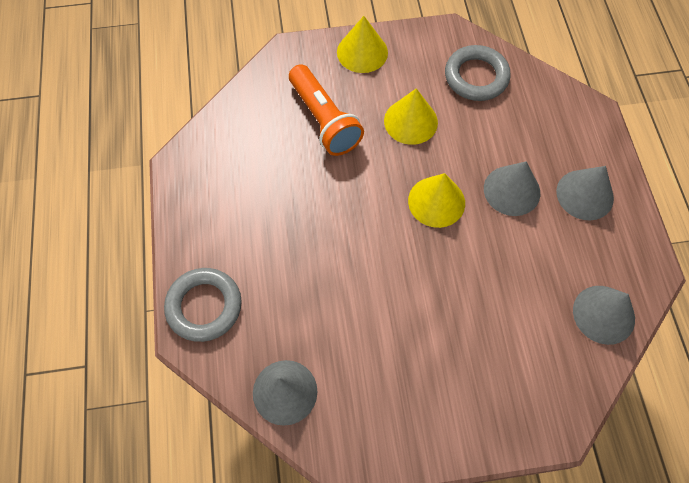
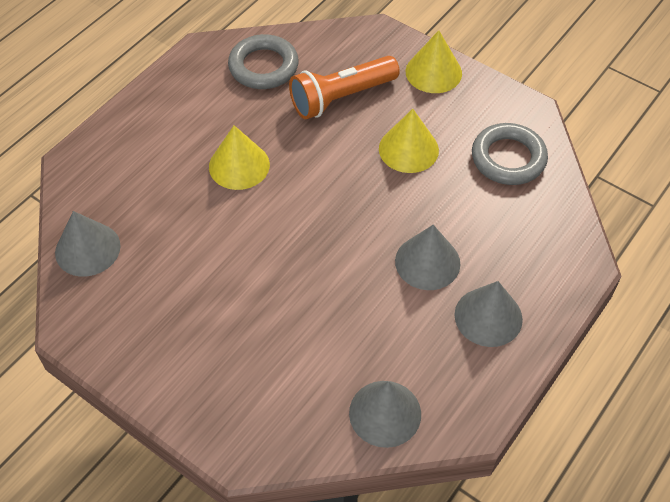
camera: 45 degrees right, 10 degrees down
grey ring [164,268,242,342] -> grey ring moved to [228,34,299,89]
orange flashlight [289,64,364,156] -> orange flashlight turned 45 degrees clockwise [289,56,400,119]
yellow cone [408,173,465,228] -> yellow cone moved to [209,125,270,190]

